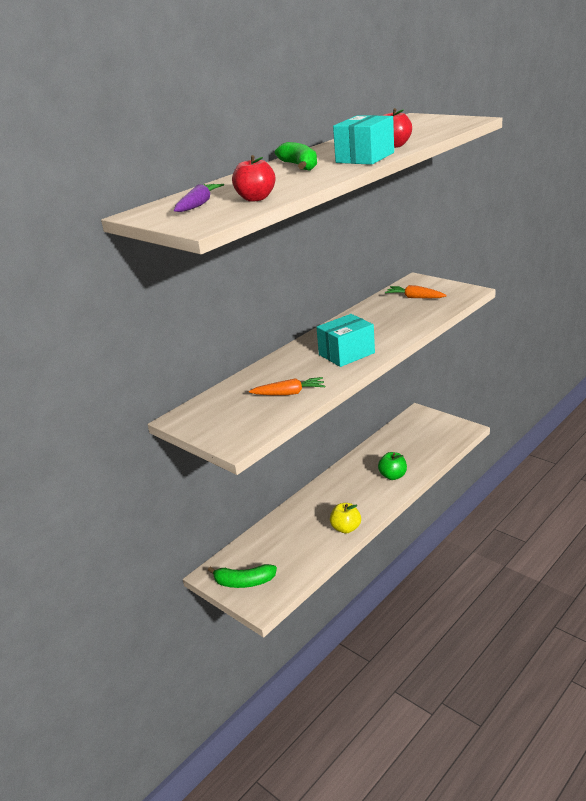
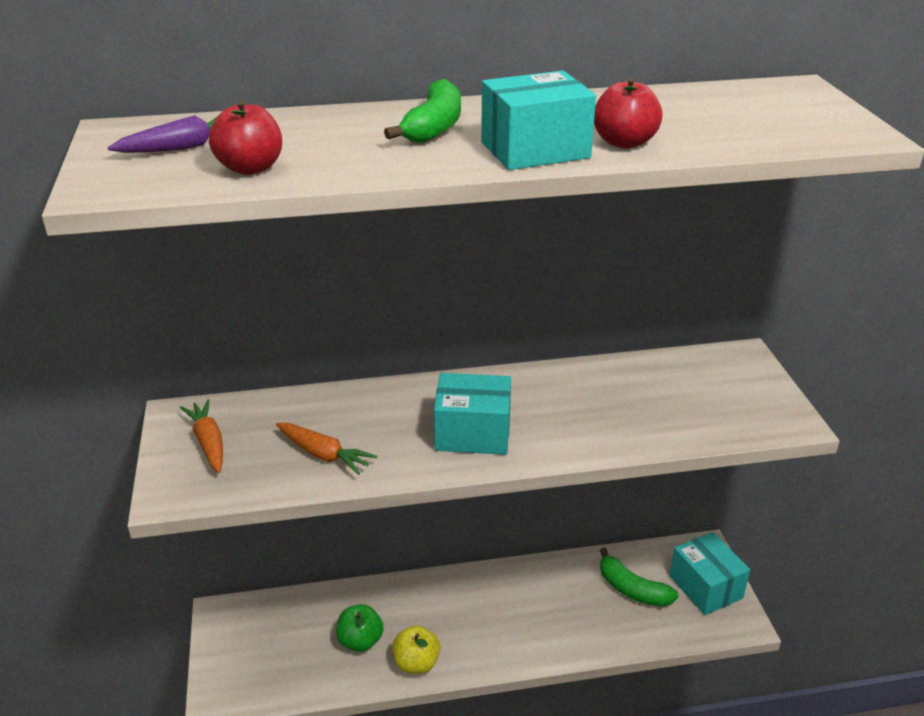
camera: 35 degrees right, 5 degrees up
green banana [208,564,277,588] -> green banana moved to [600,548,678,607]
green apple [378,452,407,480] -> green apple moved to [336,604,383,652]
orange carrot [385,285,447,298] -> orange carrot moved to [180,399,223,473]
none -> turquoise box [669,532,750,615]

